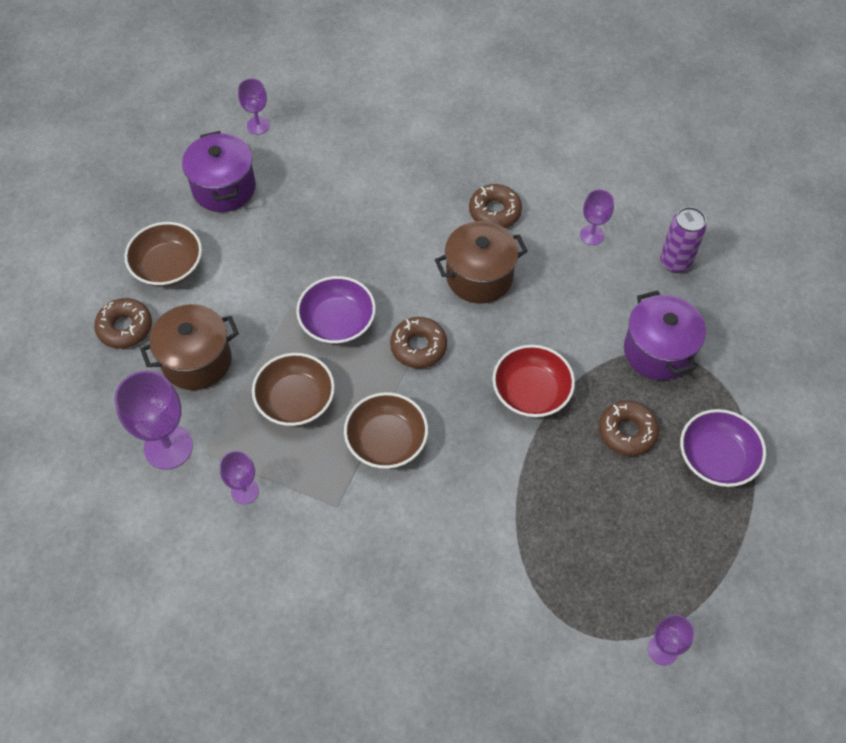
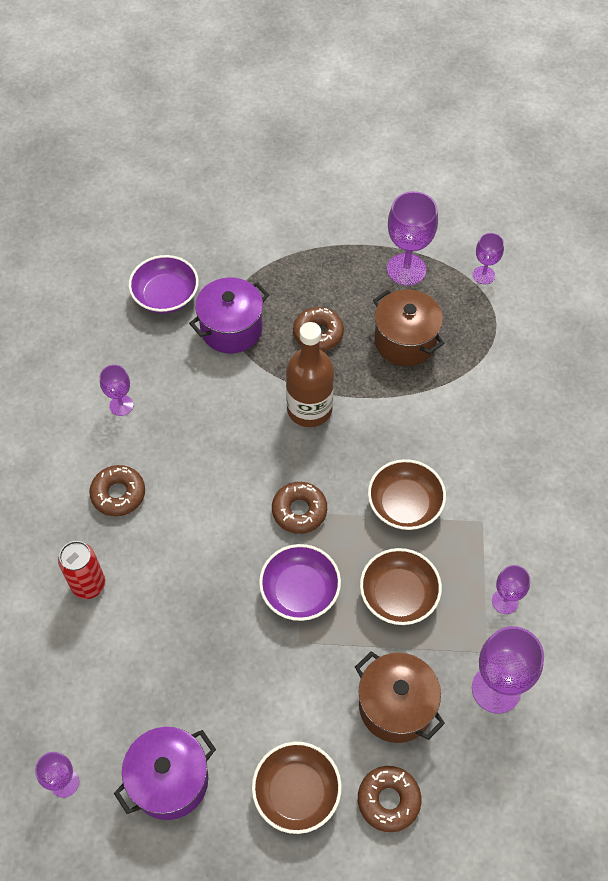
camera: 110 degrees left, 0 degrees up
brown pot [435,221,528,304] -> brown pot moved to [373,290,444,366]
red bowl [493,345,575,417] -> brown bottle [286,322,334,427]
purple can [660,207,707,273] -> none
purple bowl [680,409,766,487] -> purple bowl moved to [129,255,199,313]
none -> red can [58,541,105,599]
none -> purple goblet [387,191,438,286]

